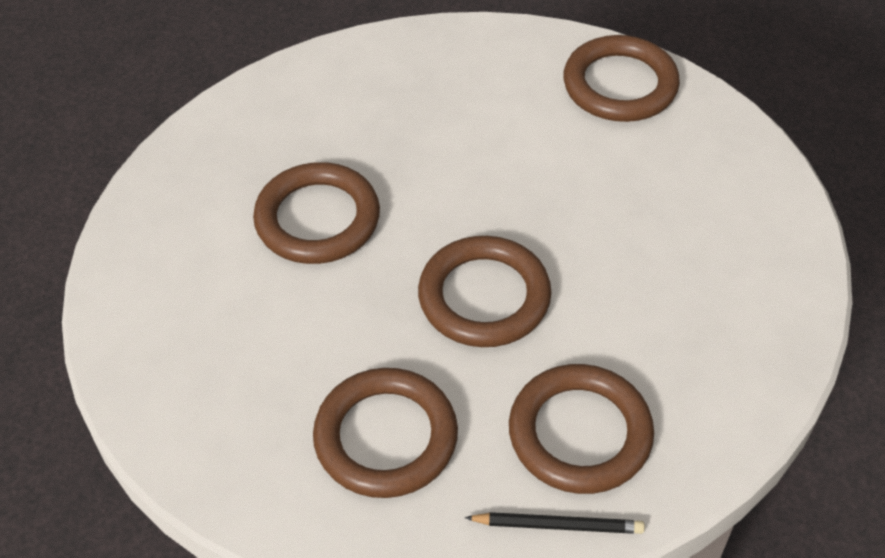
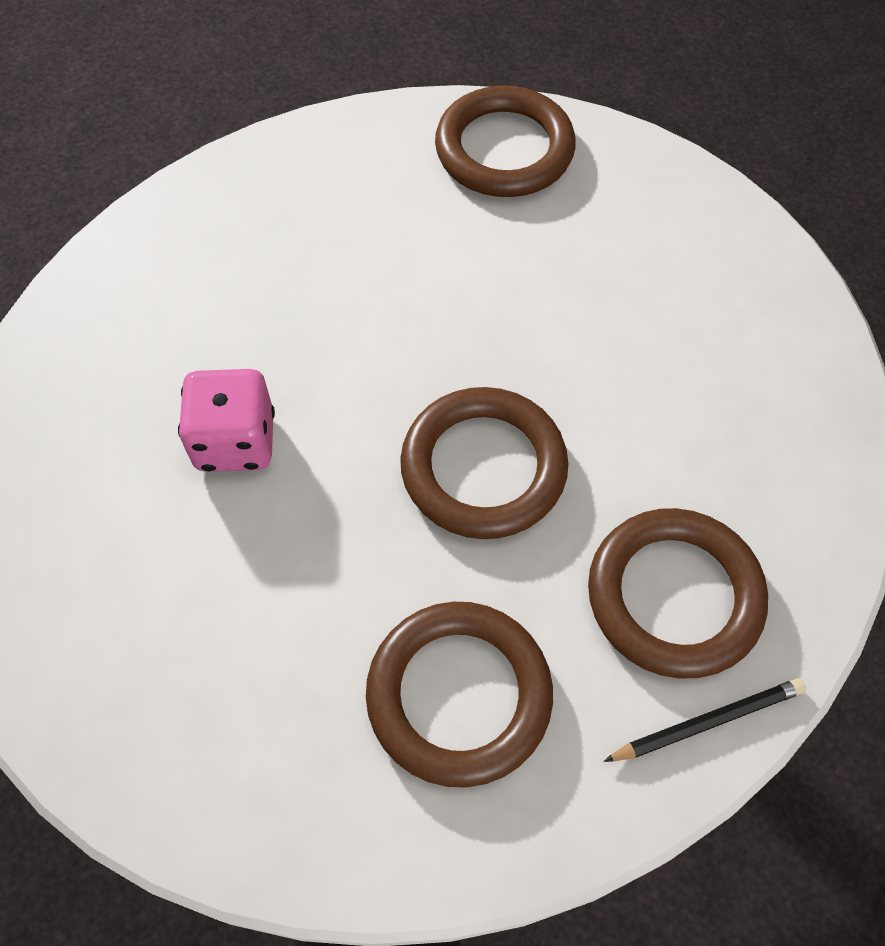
camera: 25 degrees left, 10 degrees up
brown ring [253,162,380,264] -> pink dice [178,369,275,472]

